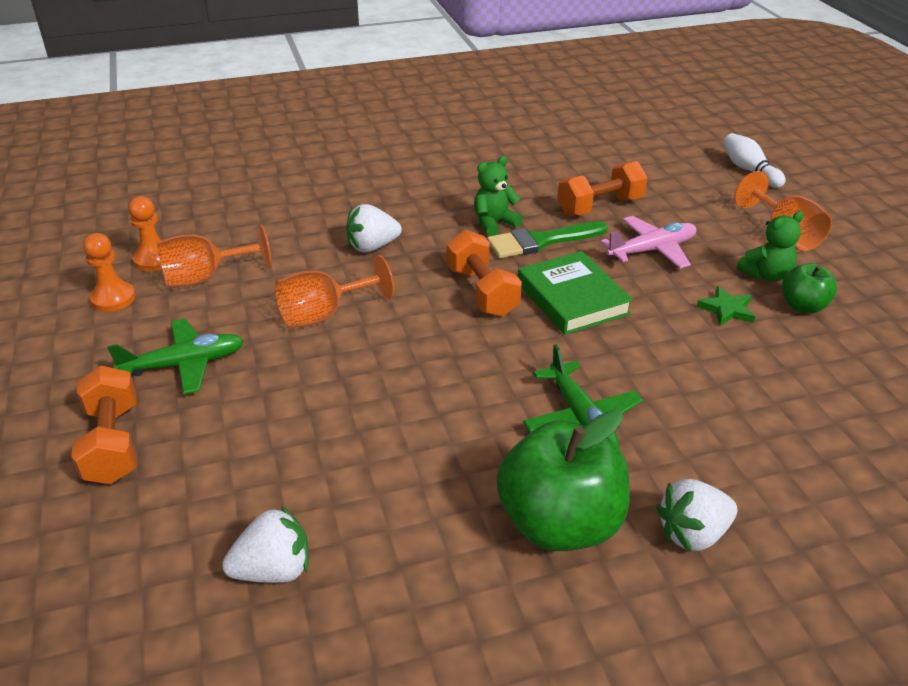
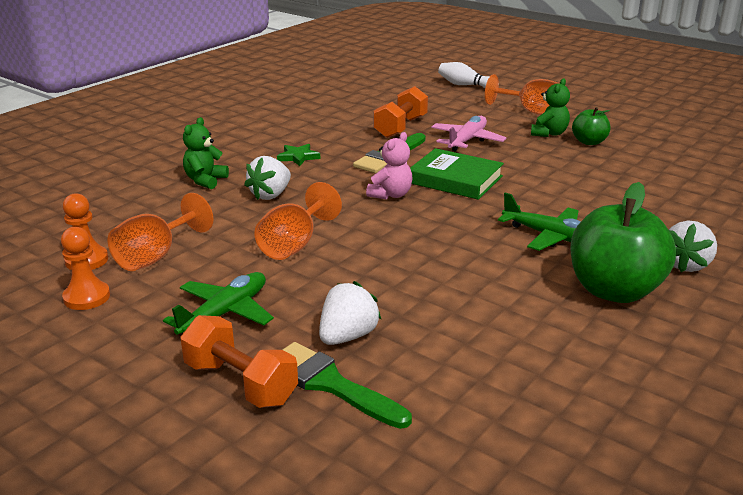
camera: 35 degrees left, 10 degrees down
white strawberry [222,506,309,583] -> white strawberry moved to [319,281,382,345]
orange dumbbell [446,230,522,317] -> pink teddy bear [366,132,412,199]
green teddy bear [474,156,523,236] -> green teddy bear moved to [183,117,229,189]
green star [697,286,756,326] -> green star moved to [277,144,320,166]
none -> green brush [282,342,412,429]

